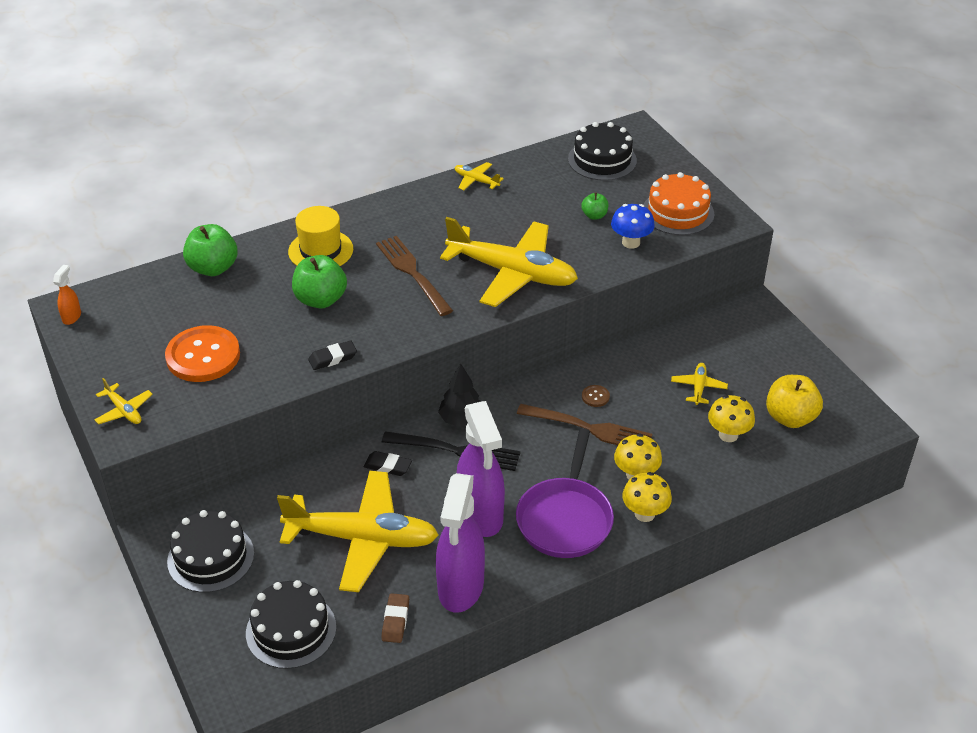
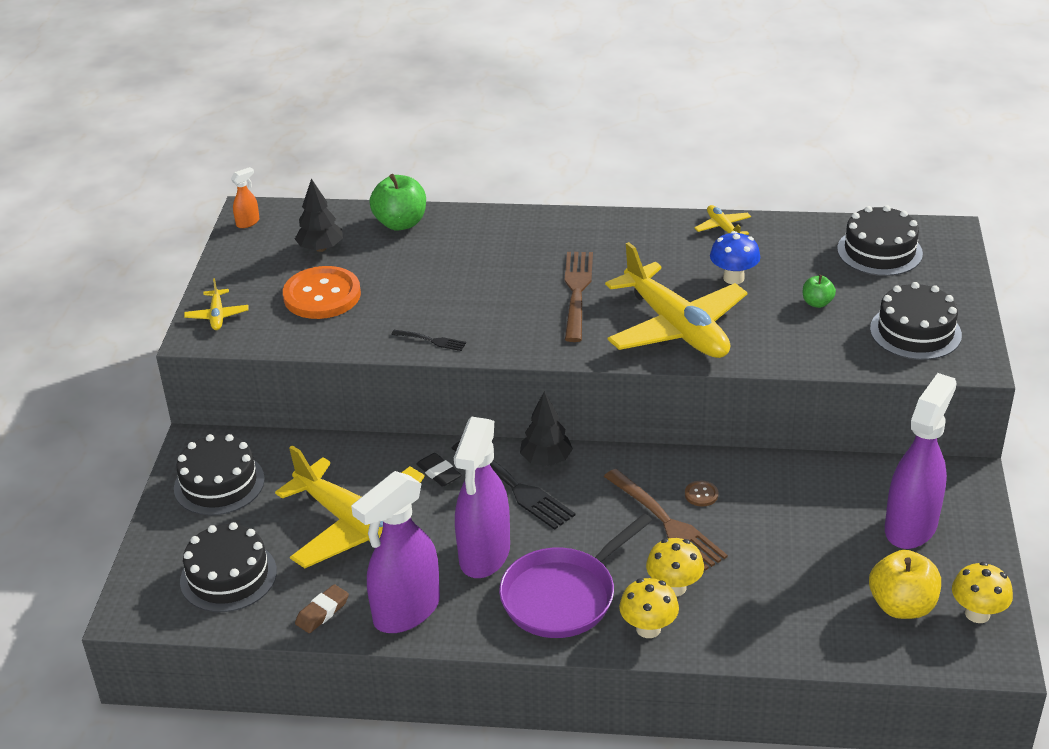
camera: 35 degrees right, 5 degrees down
yellow hat [288,206,353,266] -> none
green apple [292,255,347,308] -> none
black eraser [308,340,357,370] -> black fork [391,330,466,351]
blue mushroom [611,204,655,249] -> blue mushroom moved to [710,231,760,284]
orange cake [643,172,714,235] -> black cake [870,282,962,360]
yellow plane [671,363,728,405] -> none
yellow mushroom [708,395,755,442] -> yellow mushroom moved to [952,562,1013,623]
none -> black tree [295,178,343,252]
none -> purple spray bottle [885,373,957,549]

